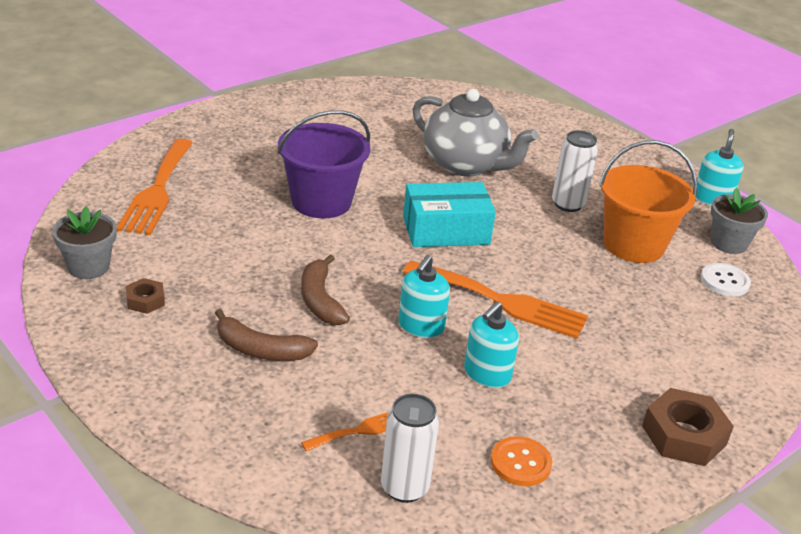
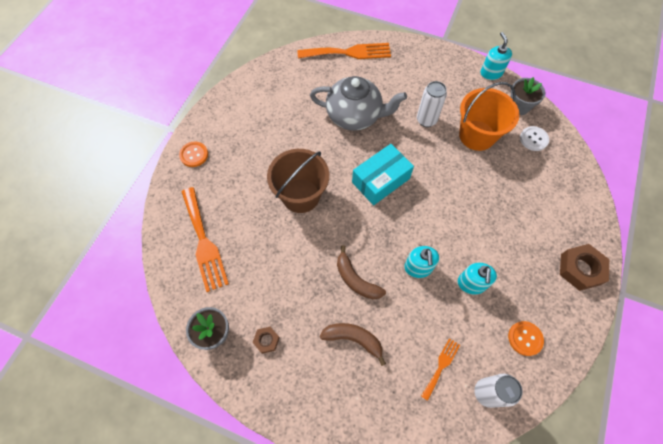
camera: 25 degrees left, 30 degrees up
brown banana [215,309,318,361] -> brown banana turned 150 degrees counterclockwise [319,323,386,366]
purple bucket [277,110,370,218] -> brown bucket [267,149,329,213]
orange fork [403,261,588,339] -> orange fork moved to [297,43,391,59]
none -> orange button [179,142,208,167]

